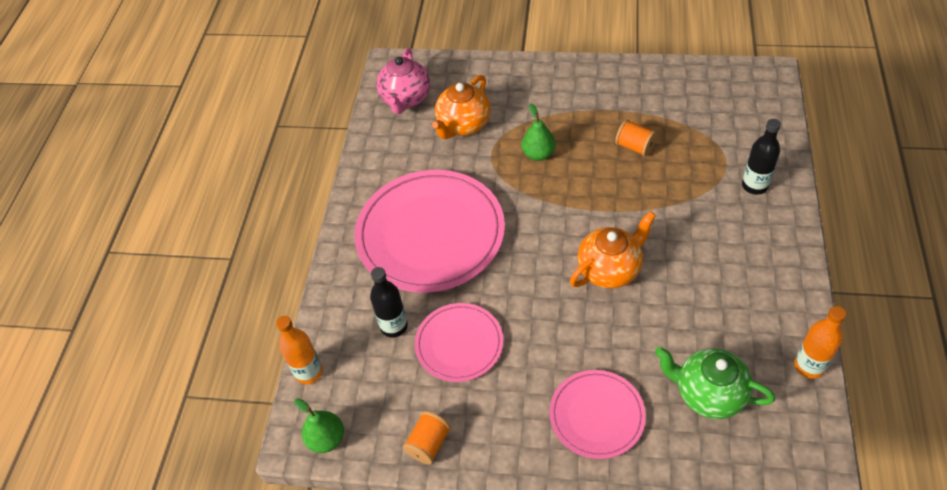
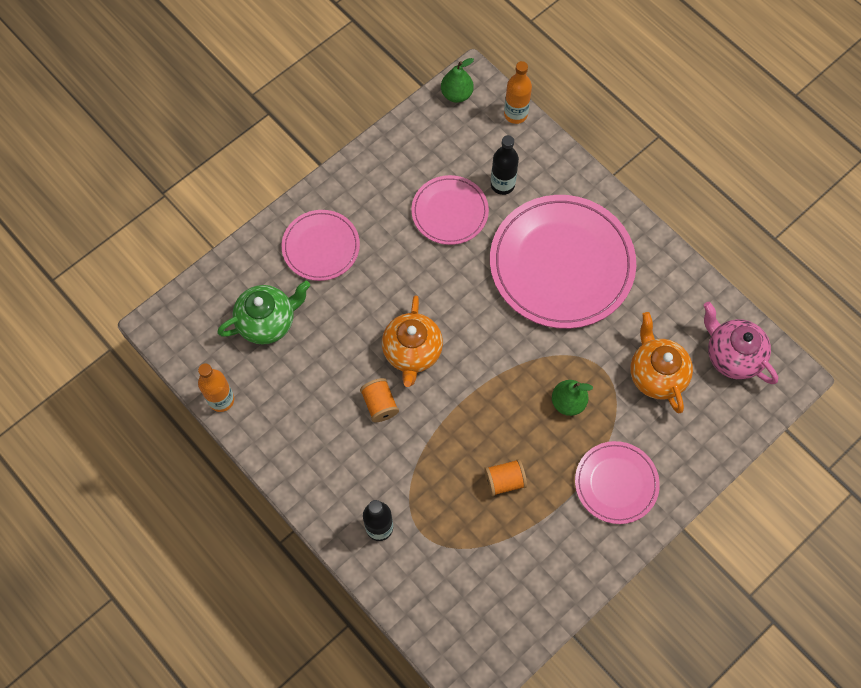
camera: 125 degrees right, 15 degrees up
orange spool [403,411,451,465] -> orange spool moved to [360,378,399,422]
none -> pink plate [575,441,660,524]

